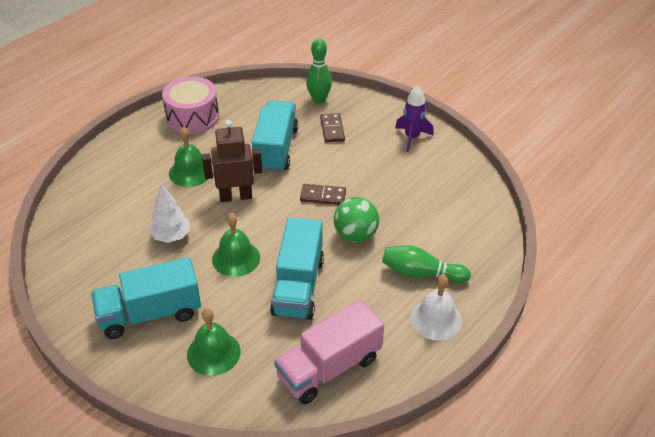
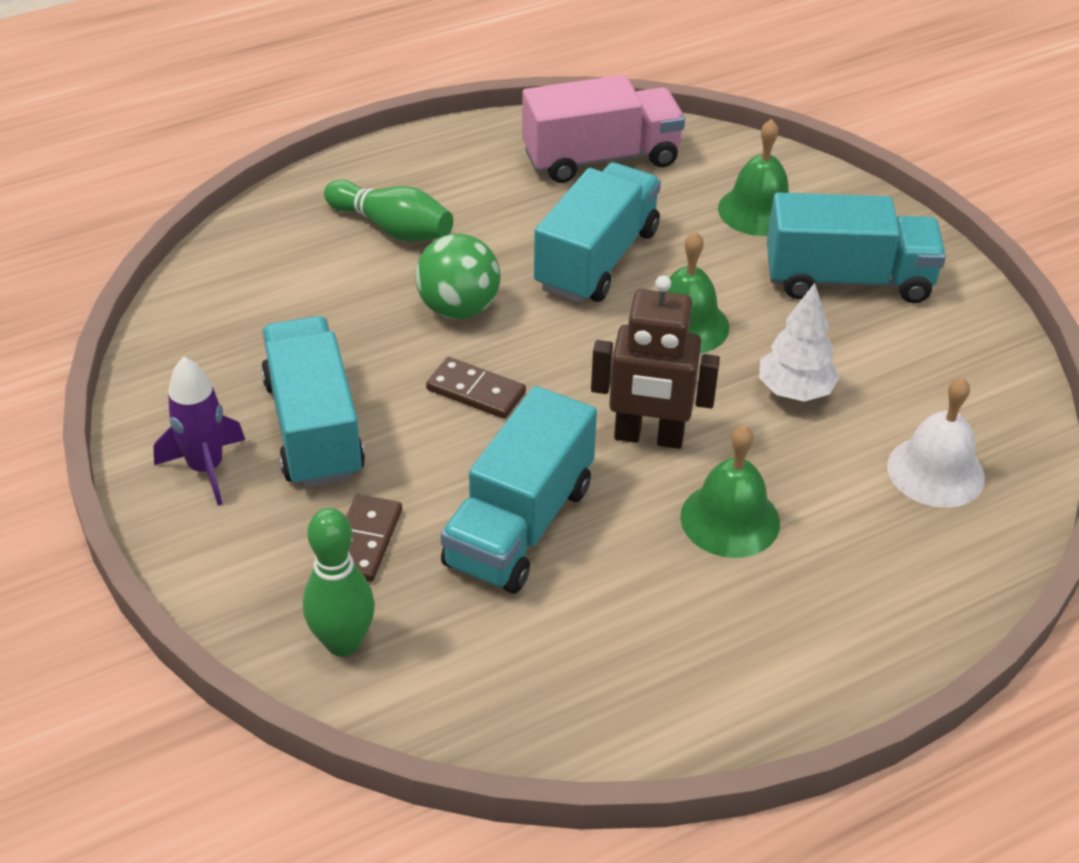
camera: 160 degrees left, 0 degrees up
pink drum [162,76,219,134] -> none
white bell [410,274,462,341] -> white bell moved to [887,377,985,508]
none -> turquoise truck [261,316,365,488]

